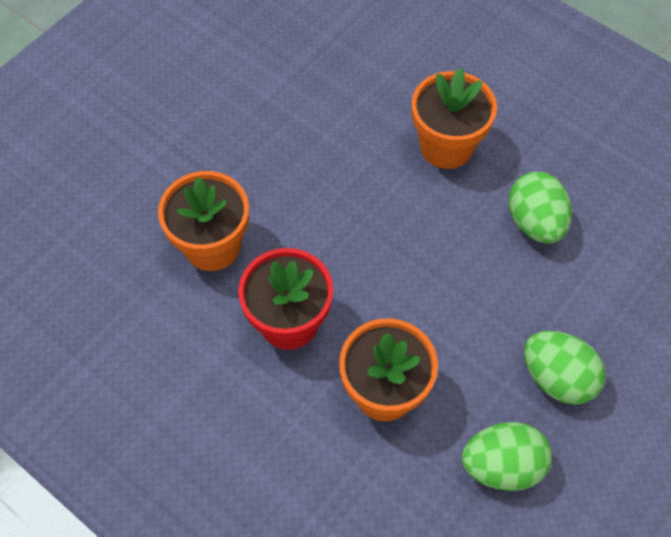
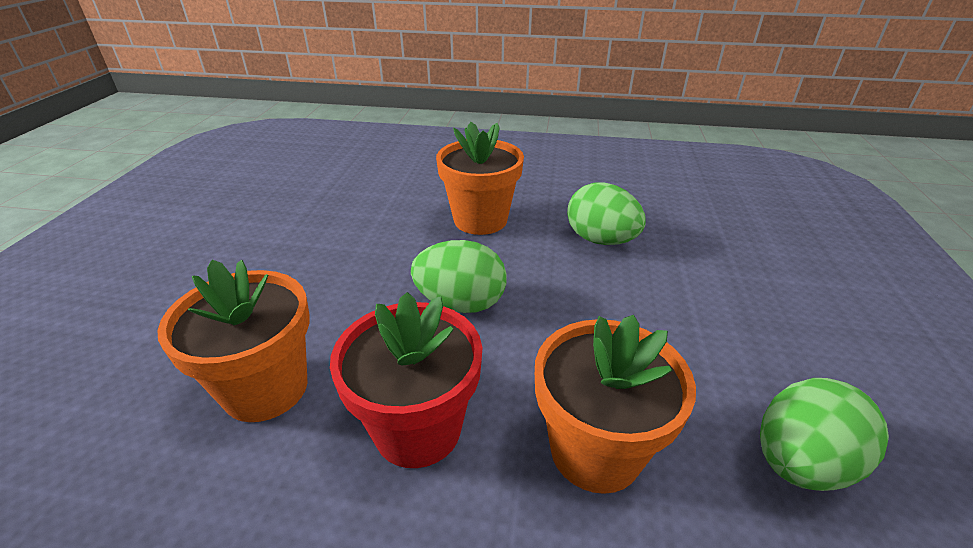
camera: 30 degrees left, 25 degrees down
green egg [524,331,606,405] -> green egg moved to [411,240,507,313]

